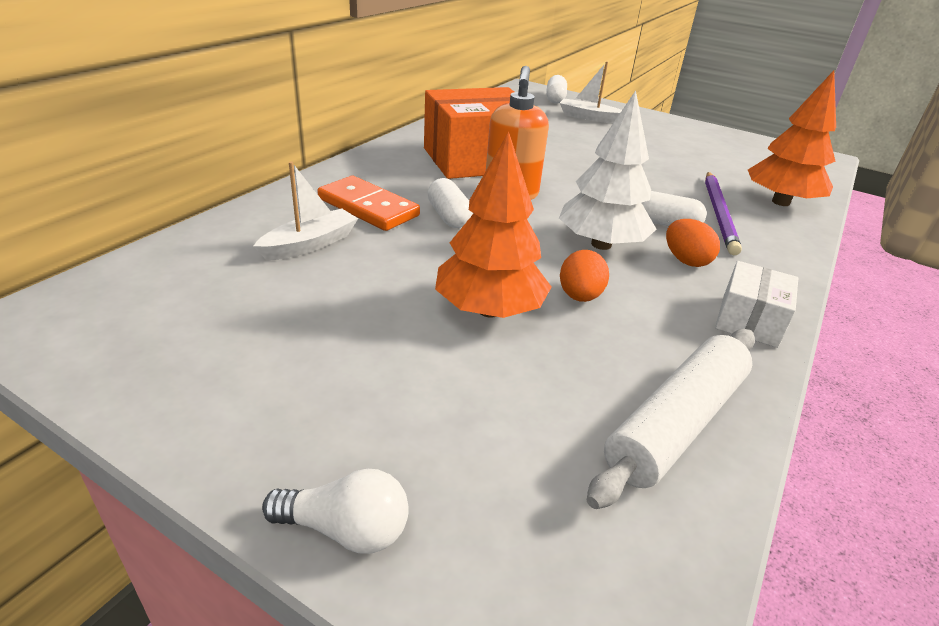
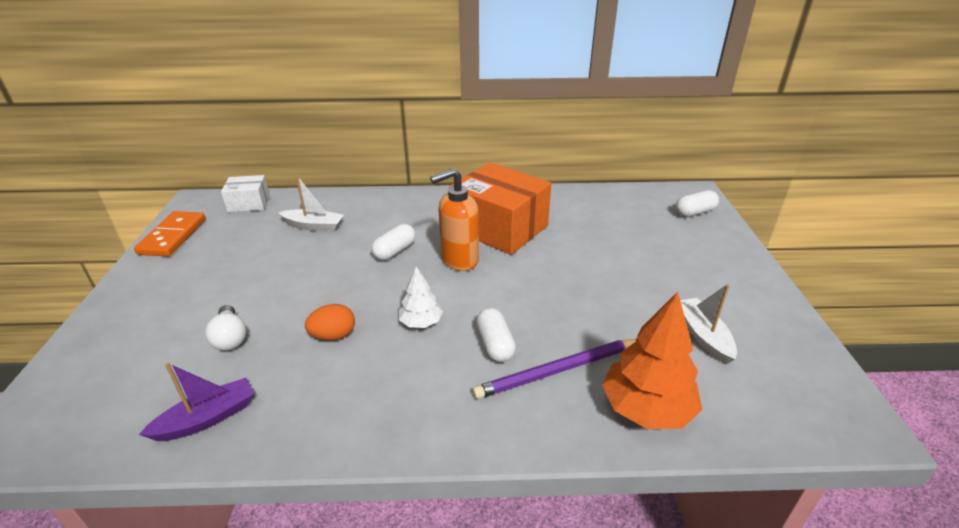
camera: 60 degrees right, 0 degrees up
white light bulb [262,469,409,554] -> white light bulb moved to [205,305,247,351]
orange domino [317,176,420,231] -> orange domino moved to [134,211,206,257]
orange tree [435,131,551,318] -> none
white tree [559,91,657,250] -> white tree [399,266,443,328], size x0.56
white boat [560,61,622,123] -> white boat moved to [680,284,737,364]
white rolling pin [587,329,755,509] -> purple boat [139,363,254,441]
orange egg [666,219,720,267] -> none
white box [715,261,798,348] -> white box moved to [221,175,270,212]

